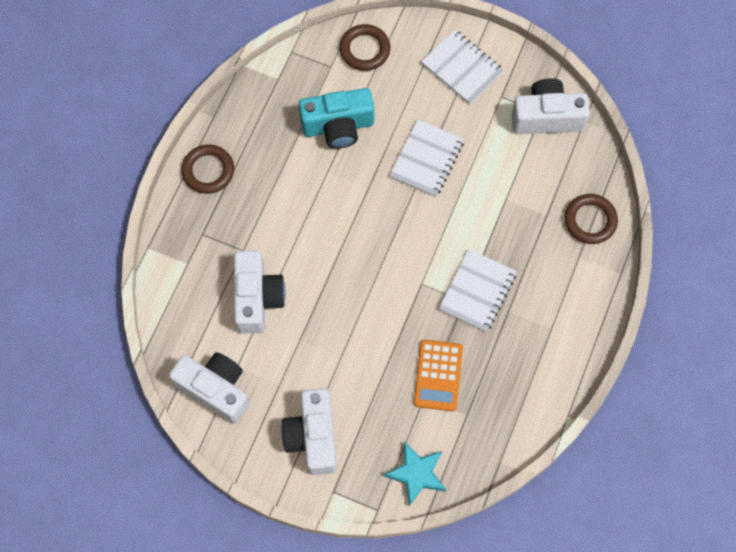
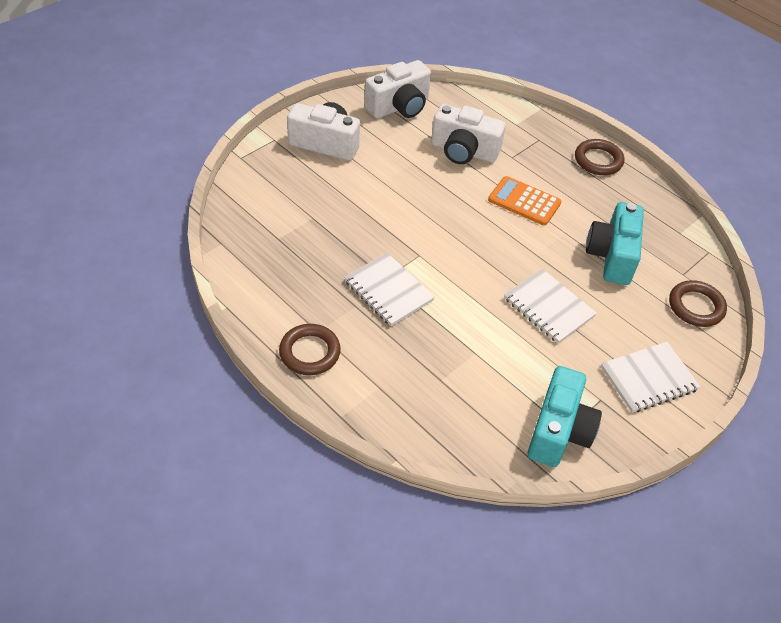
camera: 110 degrees right, 20 degrees down
turquoise star [384,441,446,506] -> none
orange calculator [414,340,463,411] -> orange calculator moved to [488,176,561,226]
white camera [511,78,590,134] -> turquoise camera [527,366,602,467]
brown ring [564,194,618,244] -> brown ring moved to [279,324,341,375]

